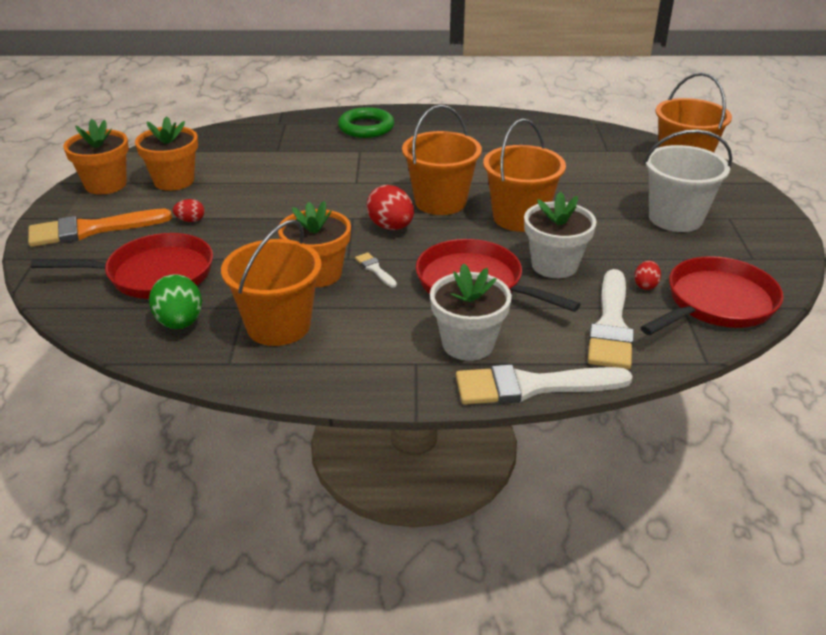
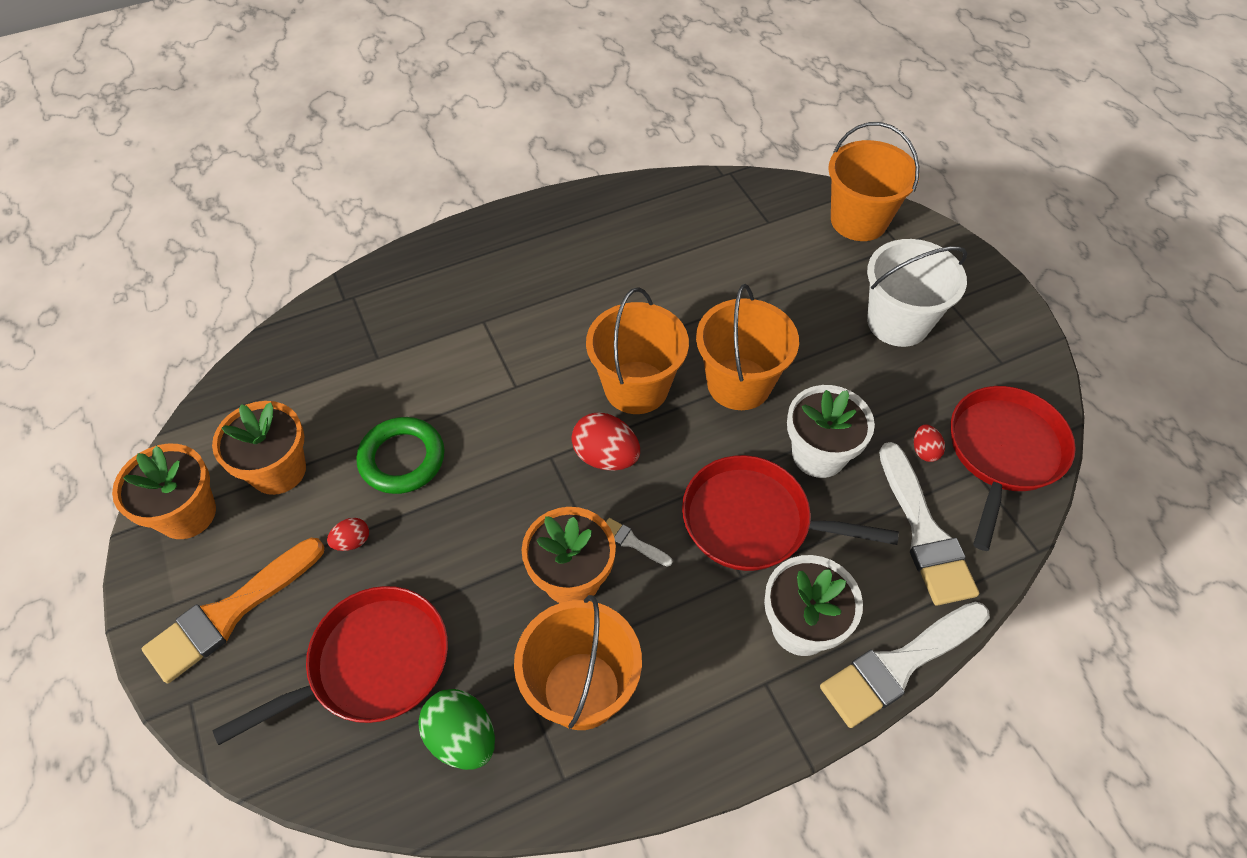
camera: 25 degrees left, 20 degrees up
green ring [338,107,394,138] -> green ring moved to [356,417,445,494]

